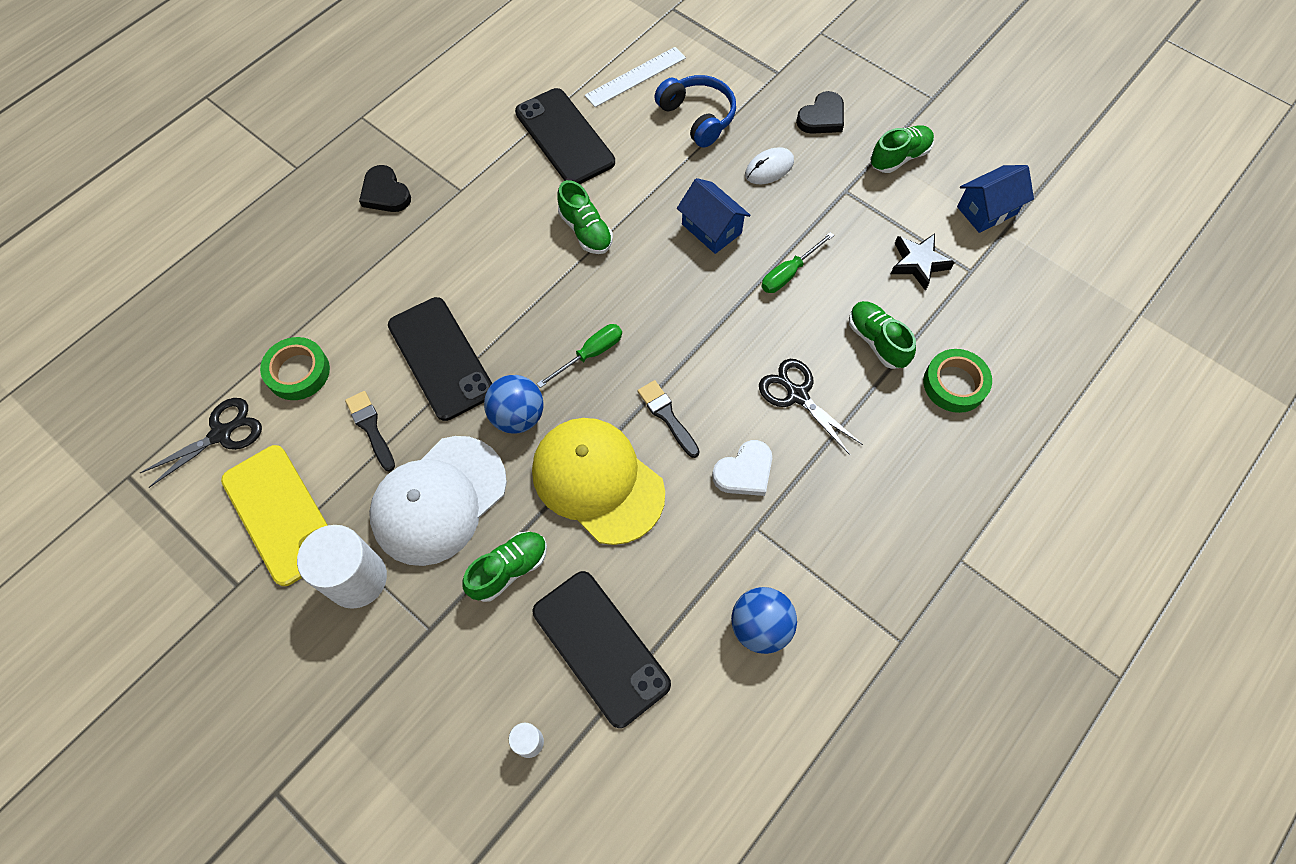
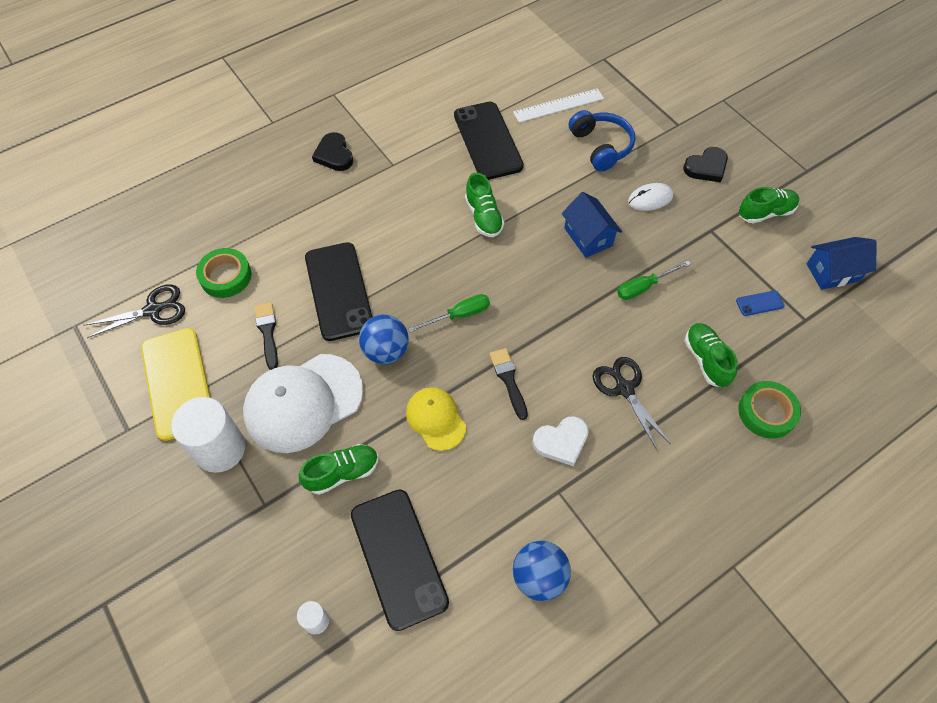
camera: 15 degrees right, 5 degrees down
yellow cap [532,418,665,545] -> yellow cap [406,387,466,451], size x0.56
black star [891,233,955,291] -> blue phone [736,291,784,316]

